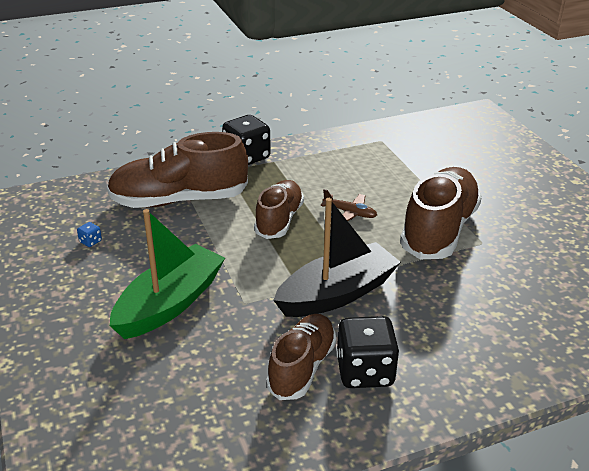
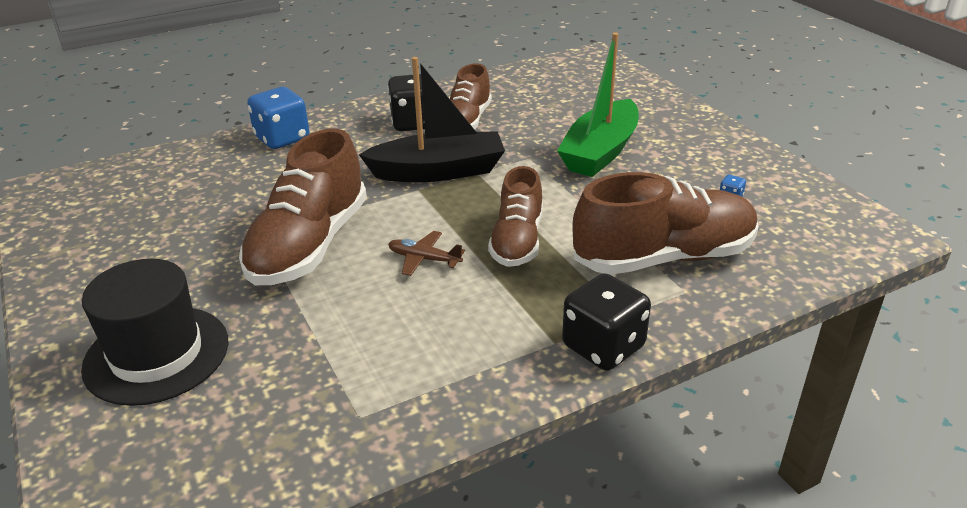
camera: 175 degrees right, 0 degrees up
black boat [273,198,401,317] -> black boat turned 150 degrees counterclockwise [359,57,505,182]
none -> black hat [81,259,229,406]
none -> blue dice [247,87,310,149]

